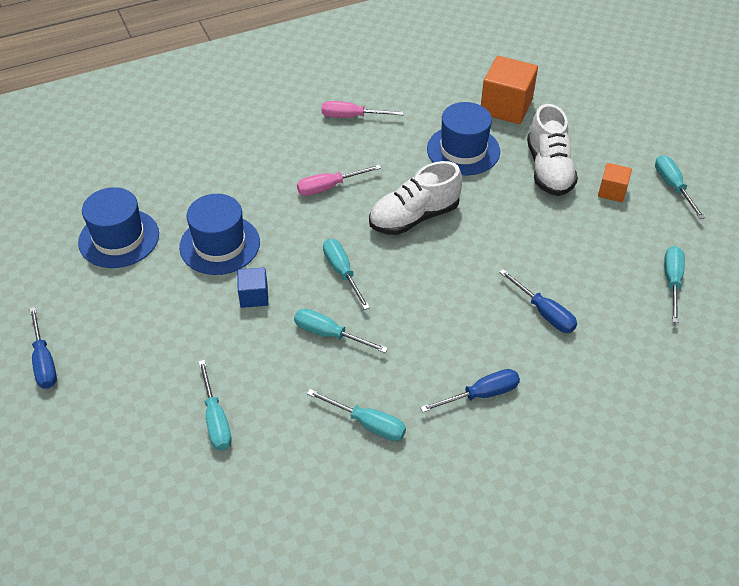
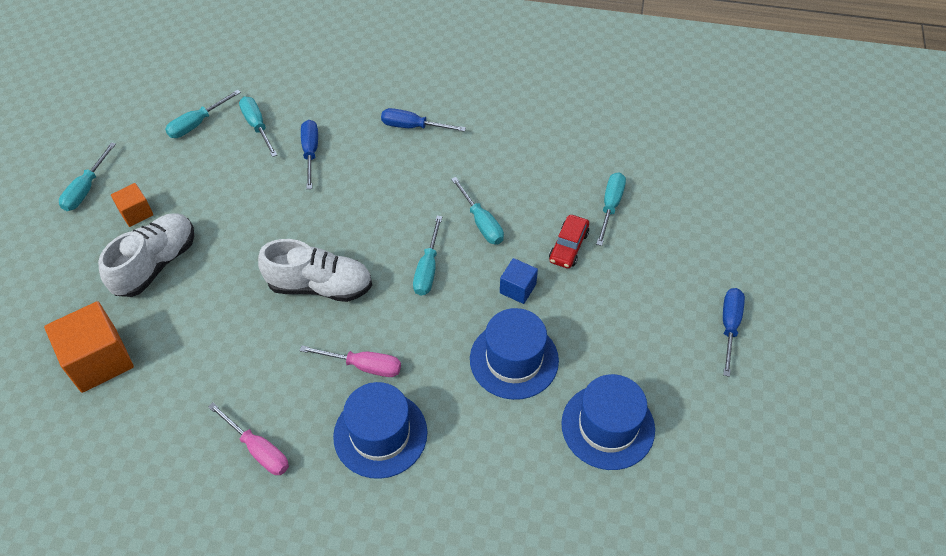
camera: 145 degrees left, 5 degrees up
turquoise screwdriver [307,389,406,441] -> turquoise screwdriver moved to [239,97,277,157]
blue hat [427,102,500,175] -> blue hat moved to [333,382,427,479]
none -> red car [549,215,589,269]

